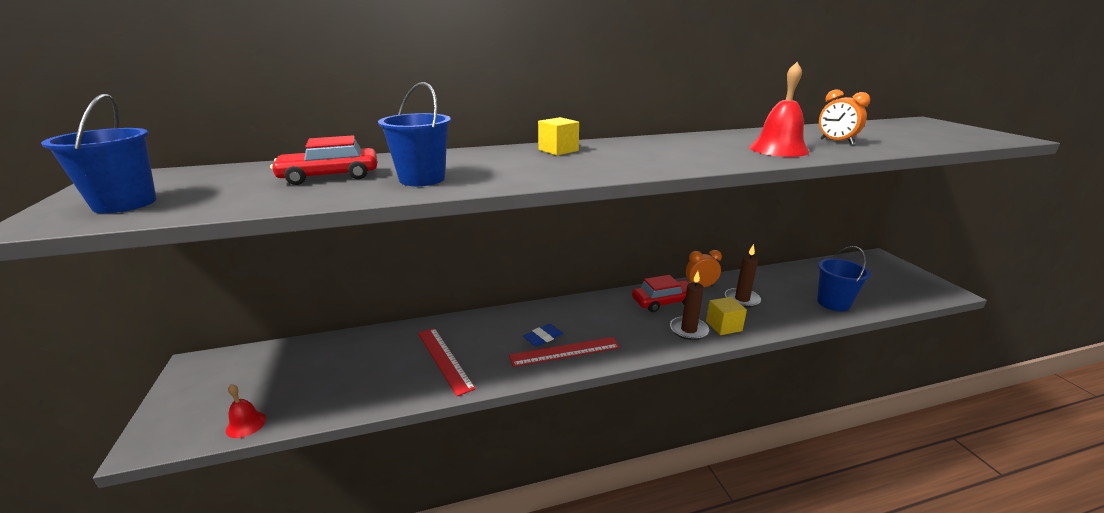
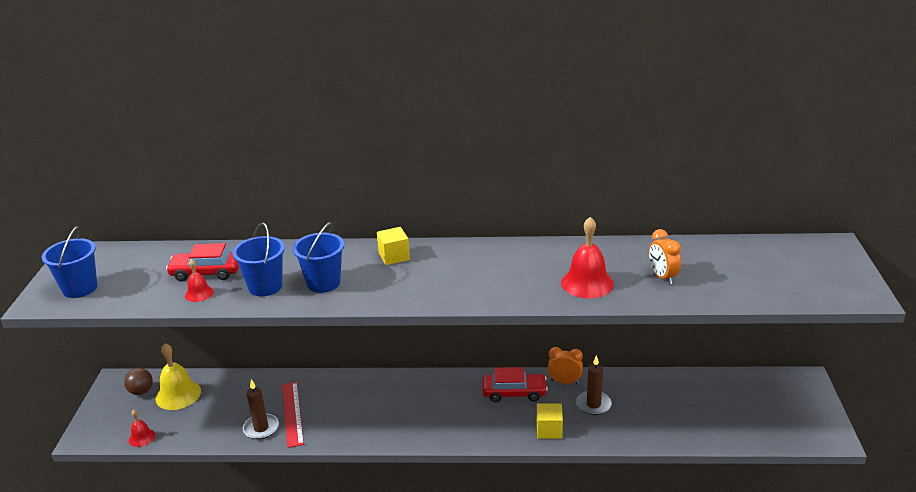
camera: 20 degrees right, 5 degrees up
red ruler [509,337,620,367] -> none
blue eraser [523,324,563,347] -> none
brown candle [670,271,709,340] -> brown candle moved to [243,379,279,439]
blue bucket [817,246,871,311] -> blue bucket moved to [293,222,344,293]
none -> brown ball [124,368,153,395]
none -> yellow bell [156,343,201,410]
none -> red bell [185,259,214,302]

